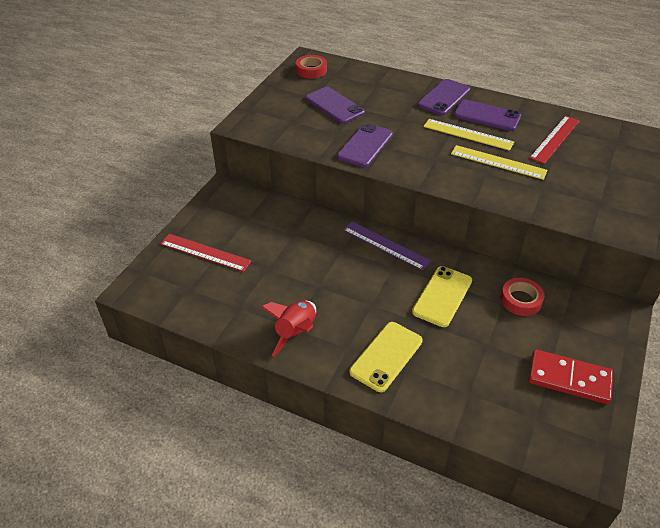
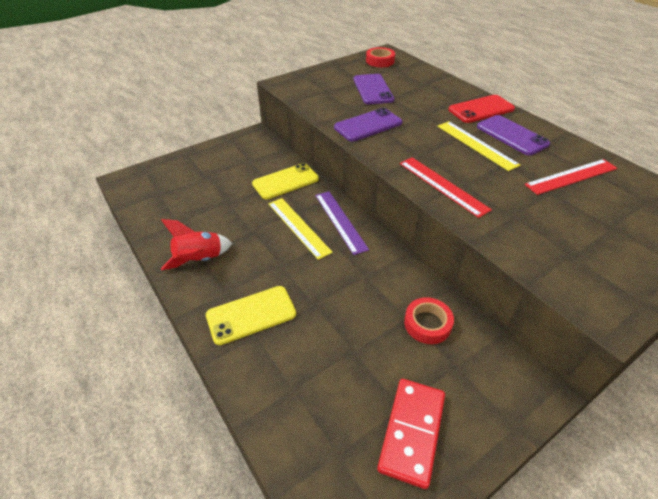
camera: 30 degrees right, 0 degrees up
red ruler [160,234,252,272] -> red ruler moved to [400,157,492,218]
yellow phone [412,266,472,327] -> yellow phone moved to [252,163,319,199]
purple phone [418,79,470,115] -> red phone [448,95,515,123]
yellow ruler [451,145,548,180] -> yellow ruler moved to [269,198,333,260]
red domino [528,349,613,404] -> red domino turned 60 degrees clockwise [377,379,445,489]

